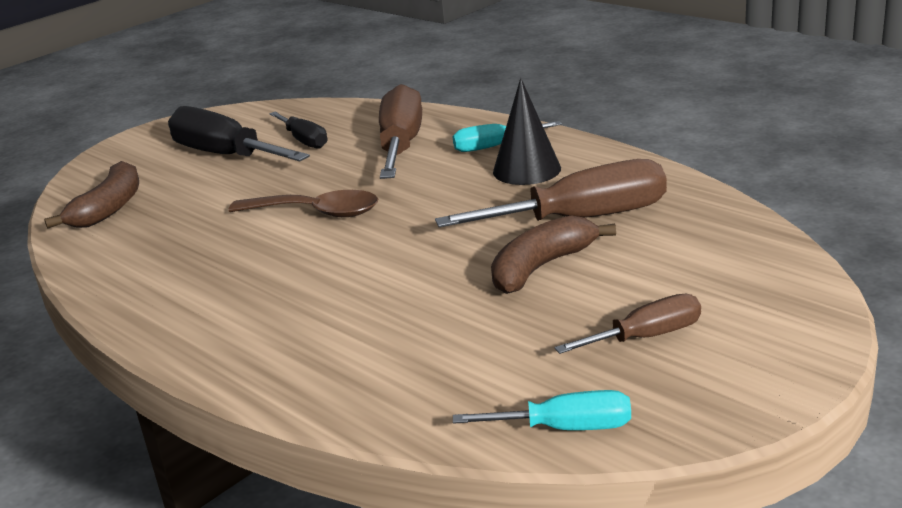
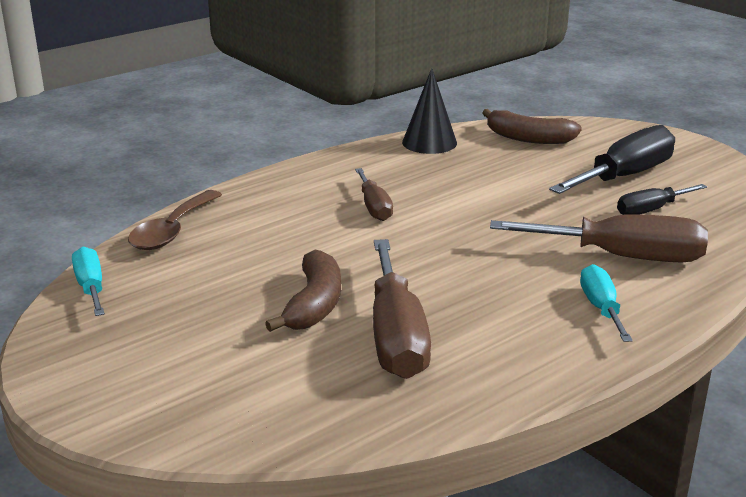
camera: 95 degrees right, 0 degrees up
brown spoon [228,190,378,217] -> brown spoon moved to [128,190,222,250]
turquoise screwdriver [453,390,631,430] -> turquoise screwdriver turned 150 degrees clockwise [72,247,105,316]
brown banana [491,215,616,294] -> brown banana turned 45 degrees clockwise [265,250,341,332]
black cone [493,78,561,185] -> black cone moved to [402,68,457,154]
brown screwdriver [554,294,701,354] -> brown screwdriver moved to [355,168,393,221]

